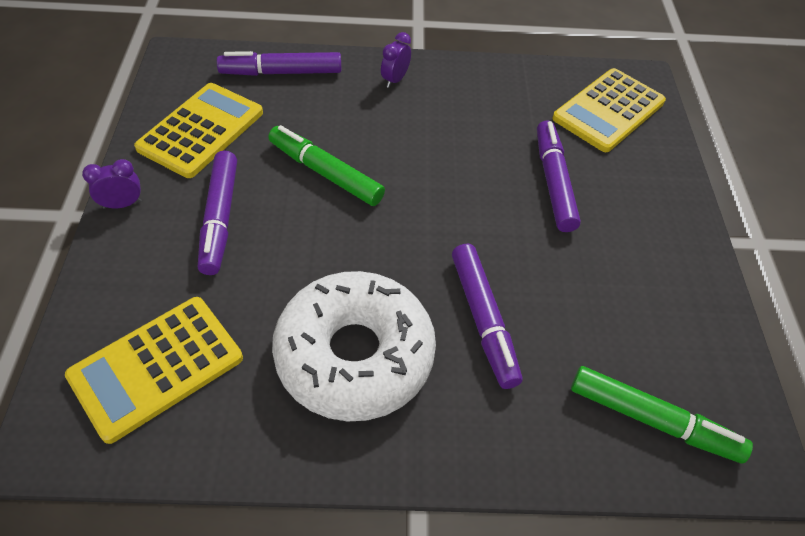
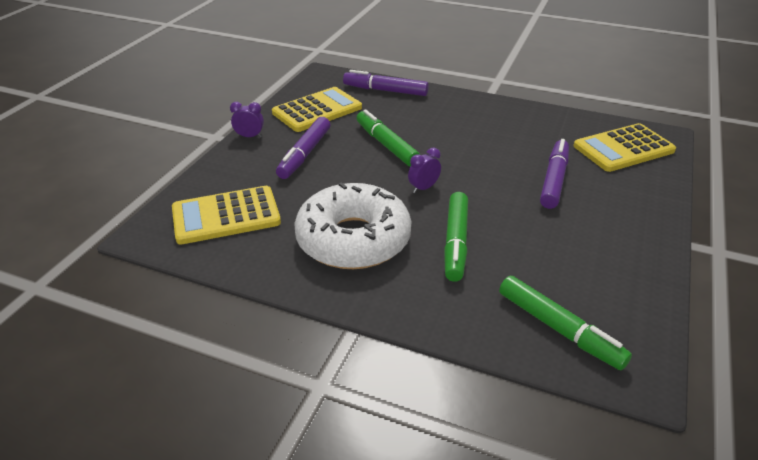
camera: 25 degrees right, 15 degrees down
purple clock [381,32,411,88] -> purple clock moved to [408,148,441,193]
purple marker [452,244,522,389] -> green marker [444,192,468,282]

